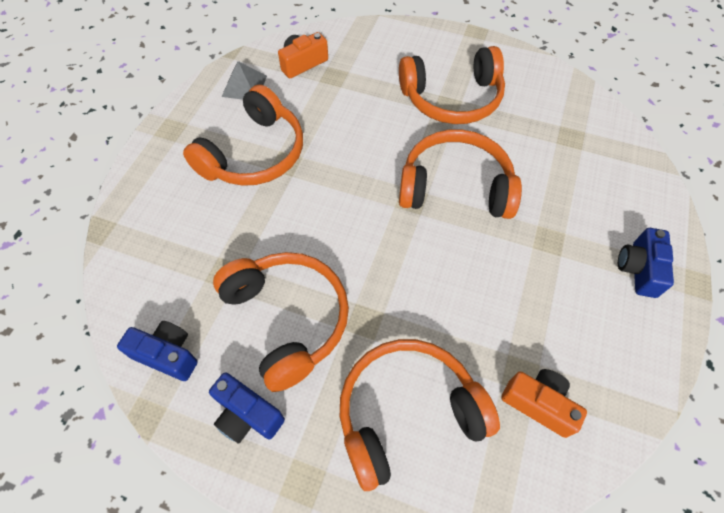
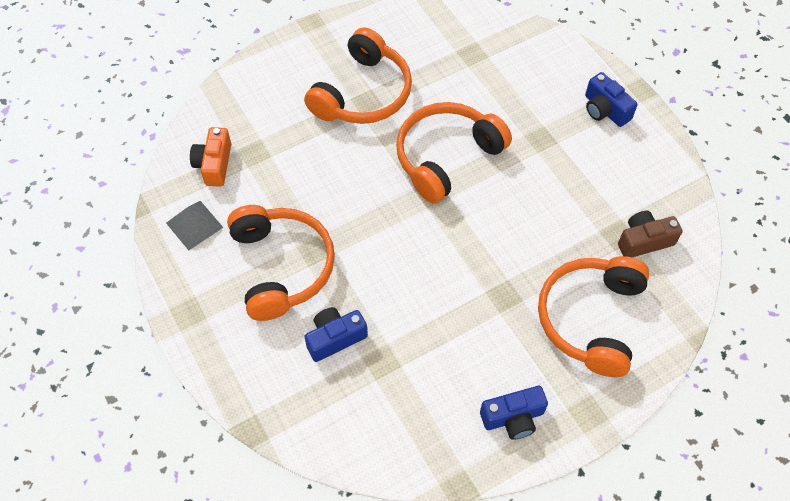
camera: 50 degrees left, 0 degrees up
blue camera [117,321,198,381] -> blue camera moved to [304,307,368,362]
orange headphones [213,252,349,392] -> none
orange camera [501,369,587,438] -> brown camera [618,211,683,257]

